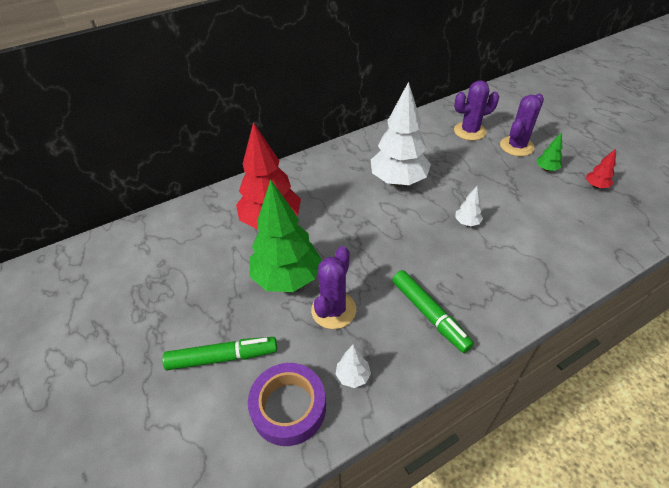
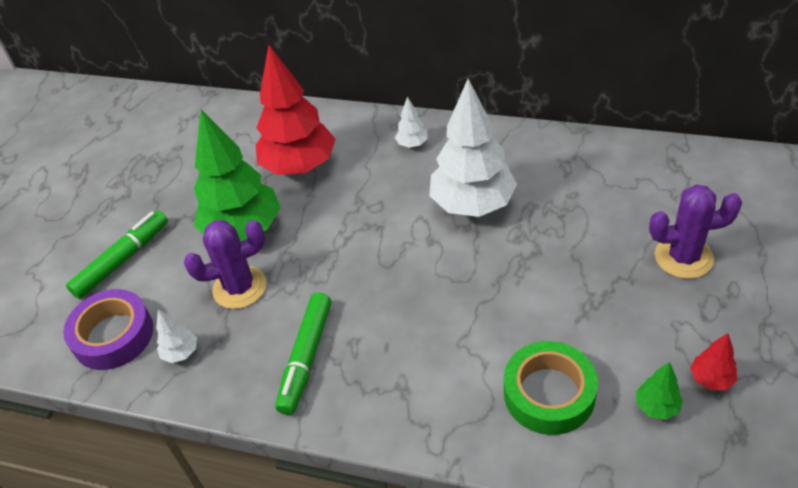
camera: 50 degrees right, 0 degrees up
green marker [162,337,277,370] -> green marker turned 90 degrees counterclockwise [66,210,168,299]
purple cactus [454,80,499,141] -> none
white tree [455,186,483,226] -> white tree moved to [395,97,428,148]
green tree [536,132,563,171] -> green tree moved to [636,362,683,420]
none -> green tape [504,341,598,435]

